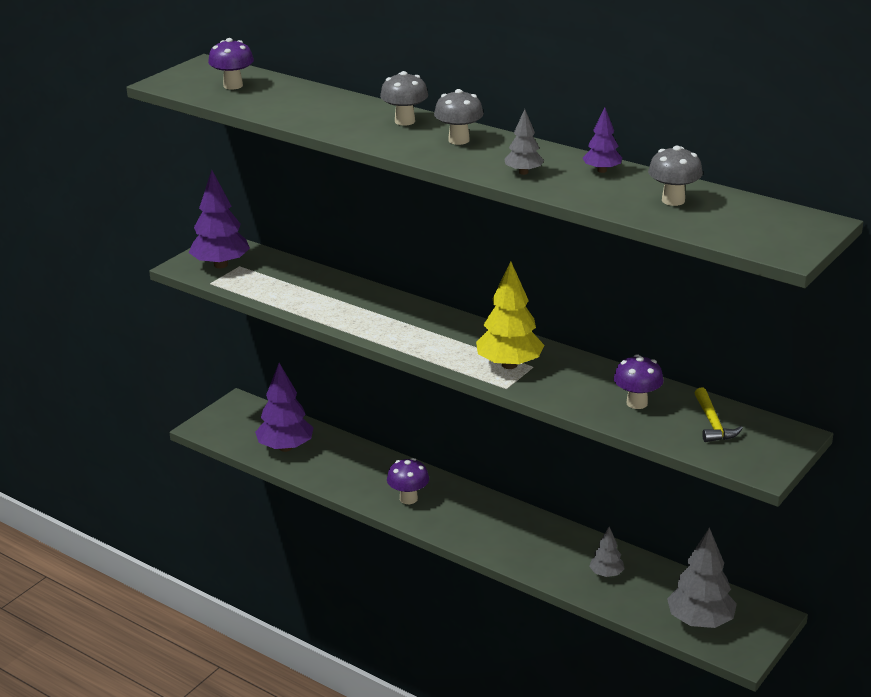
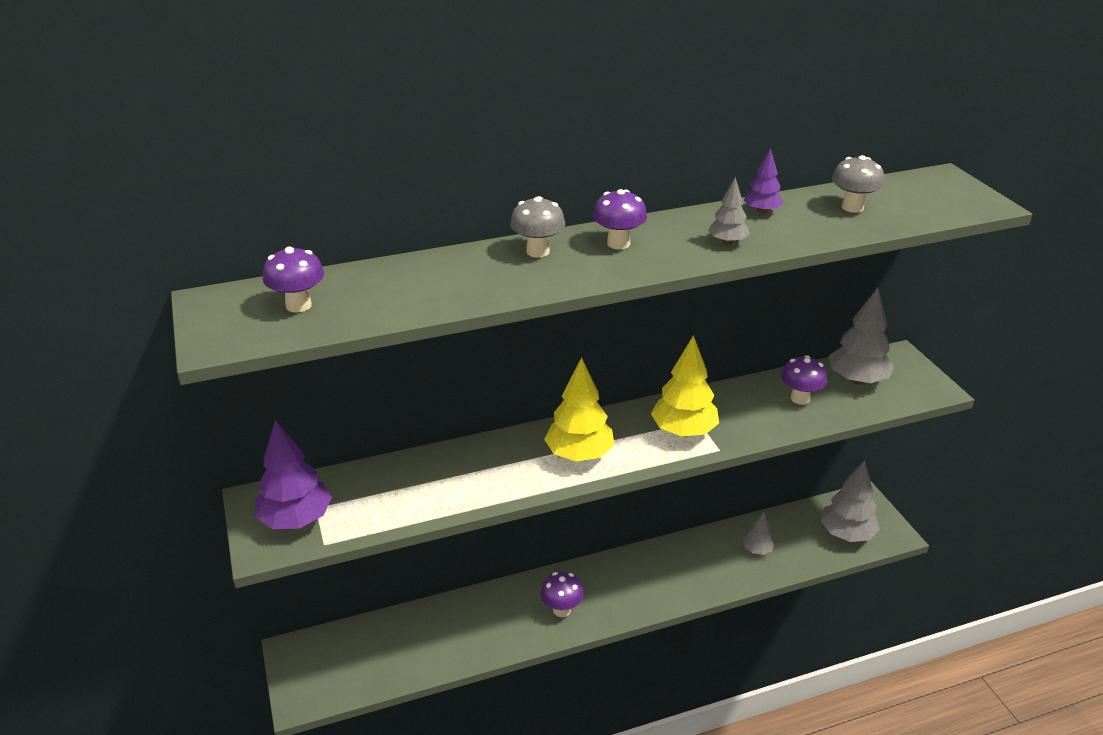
camera: 55 degrees left, 5 degrees up
purple tree [255,363,314,452] -> none
grey mushroom [434,89,484,145] -> purple mushroom [593,189,647,250]
yellow hammer [695,387,743,442] -> grey tree [829,288,894,384]
none -> yellow tree [544,357,614,462]

